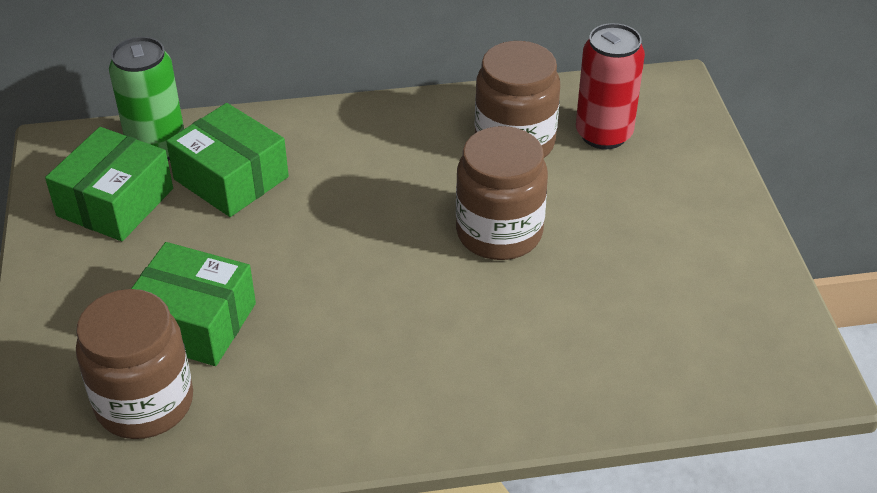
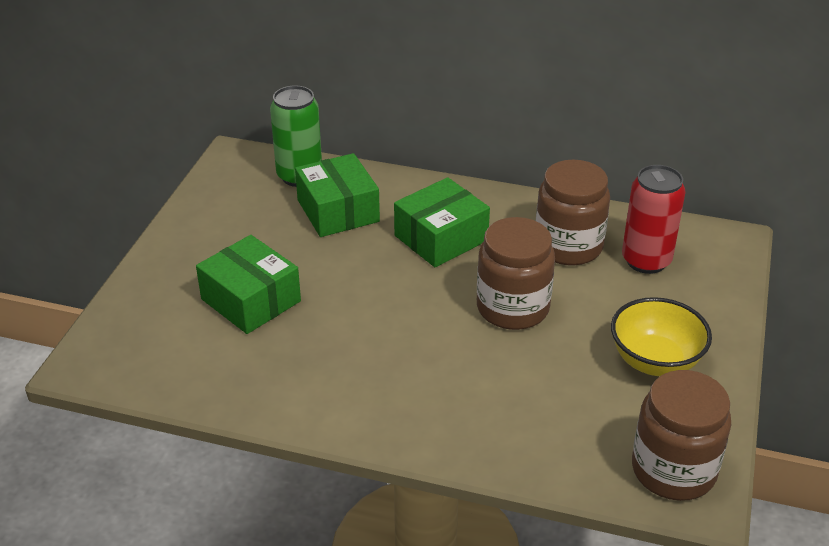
camera: 25 degrees right, 5 degrees down
green box [45,127,173,241] -> green box moved to [394,177,490,267]
brown jar [76,289,193,439] -> brown jar moved to [632,370,731,501]
none -> yellow bowl [611,297,712,376]

